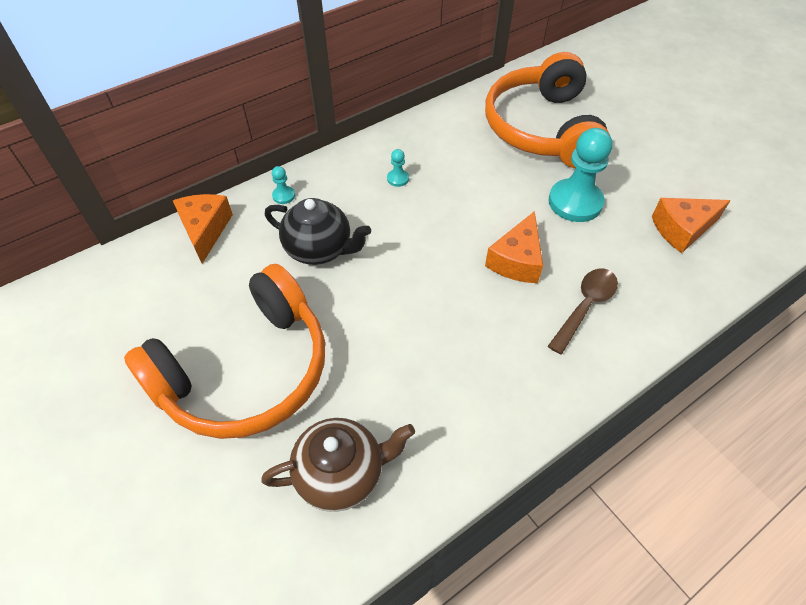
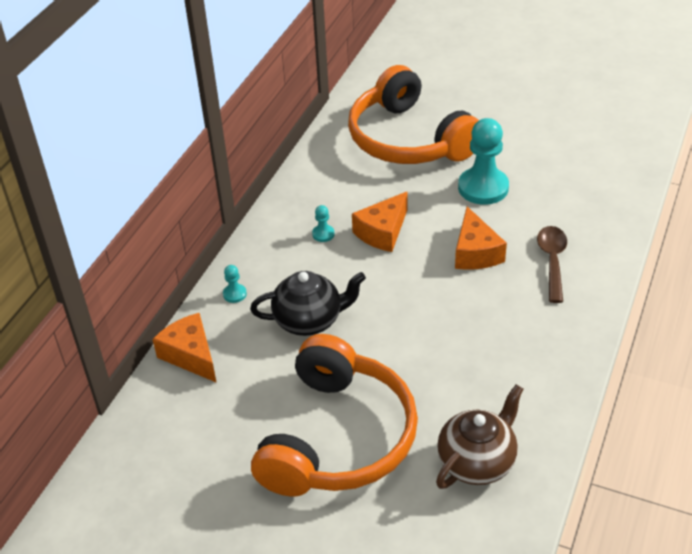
camera: 30 degrees left, 10 degrees down
orange cheese [652,198,731,253] -> orange cheese moved to [352,192,407,252]

